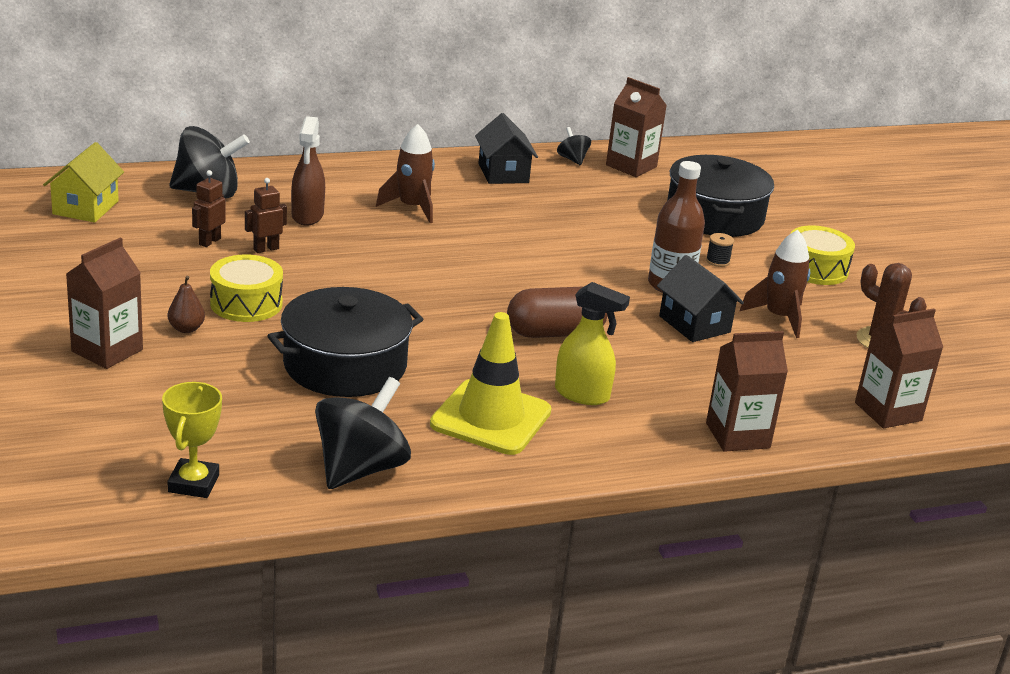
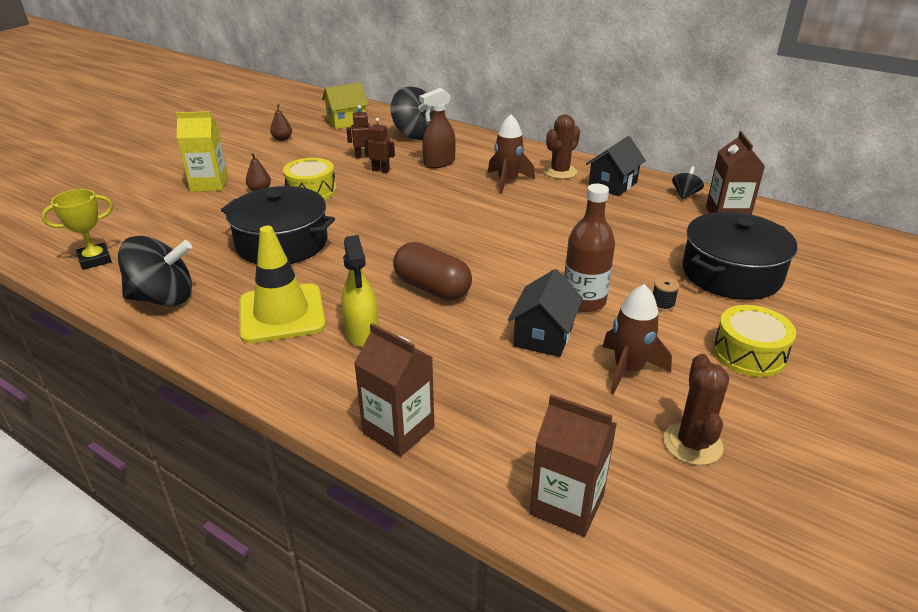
camera: 55 degrees right, 5 degrees up
brown carton [66,237,143,369] -> yellow carton [176,111,228,192]
none -> brown pear [270,104,292,141]
none -> brown cactus [544,114,580,179]

